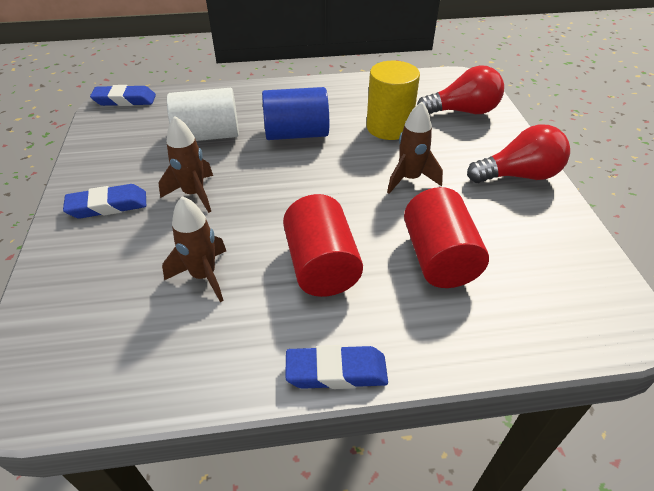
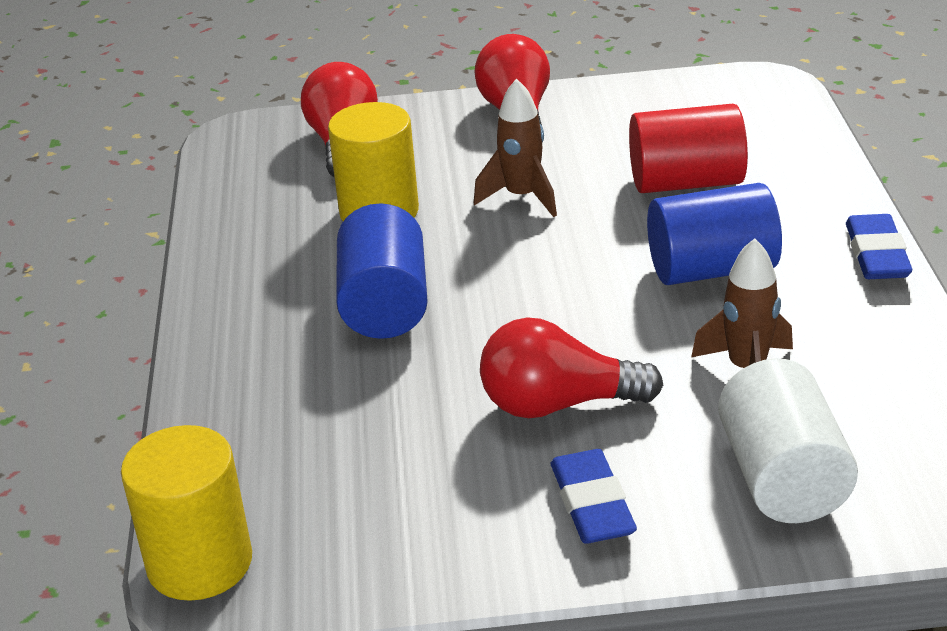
camera: 85 degrees left, 10 degrees down
blue eraser [90,85,156,106] -> yellow cylinder [121,425,252,601]
brown rocket [158,116,213,213] -> red light bulb [480,317,663,418]
white cylinder [167,88,239,141] -> white cylinder moved to [718,358,858,523]
red cylinder [283,194,363,297] -> blue cylinder [647,183,782,285]

